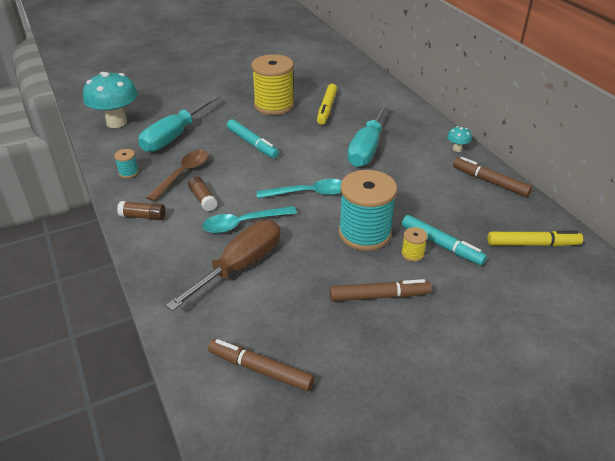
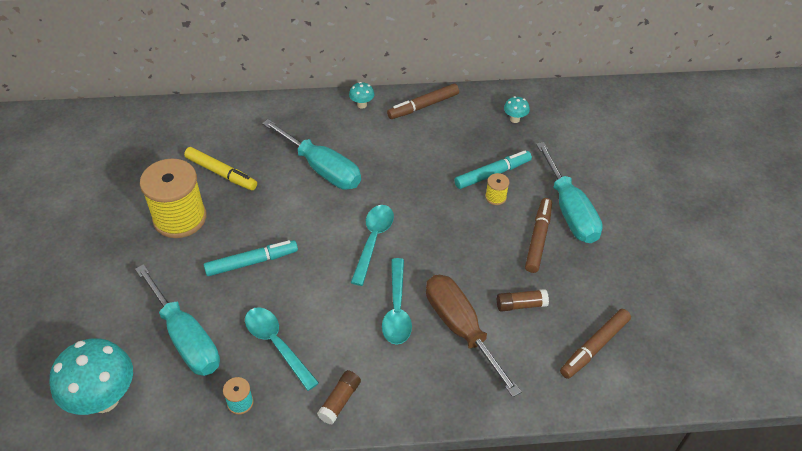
camera: 70 degrees left, 10 degrees up
brown spoon [146,150,209,201] -> turquoise spoon [245,307,319,391]
brown glue stick [188,176,218,211] -> brown glue stick moved to [497,289,549,312]
turquoise spool [339,170,397,251] -> none
yellow marker [488,231,583,247] -> turquoise mushroom [504,96,530,123]
none -> turquoise screwdriver [536,142,603,243]

